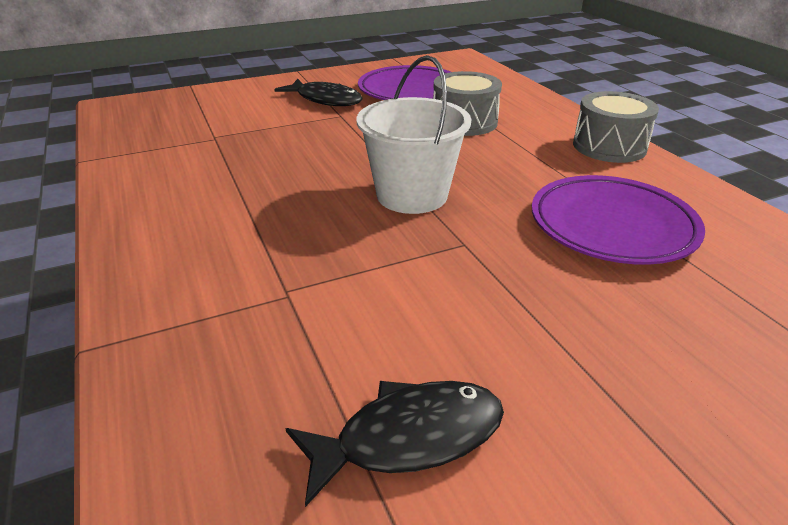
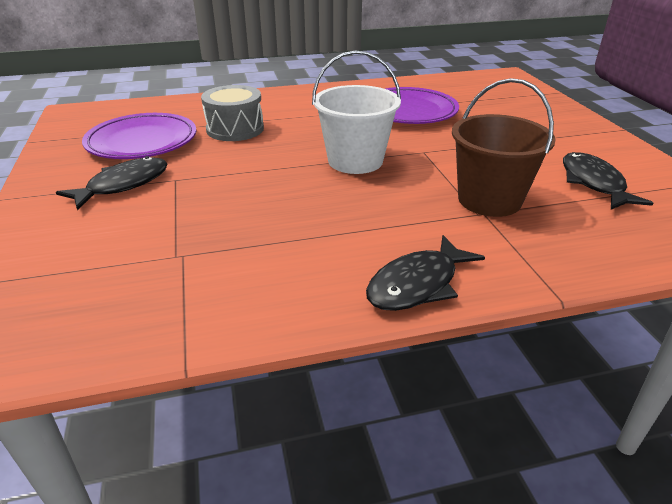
camera: 80 degrees left, 0 degrees up
grey drum [573,91,659,163] -> none
none -> black fish [366,235,485,311]
none -> brown bucket [452,78,556,217]

